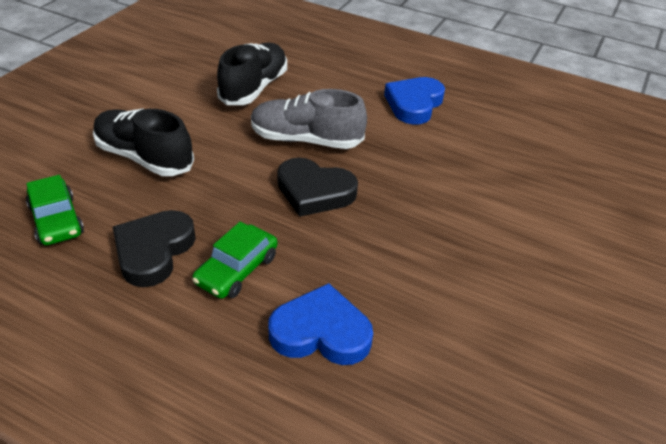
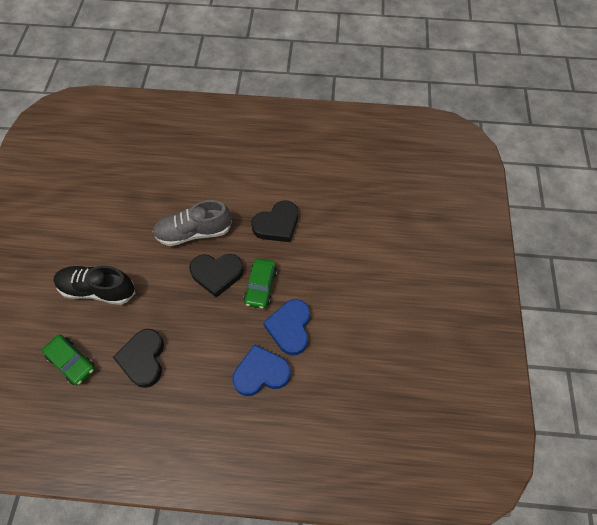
camera: 20 degrees left, 20 degrees up
green car [192,222,278,299] -> green car moved to [244,258,277,309]
black shoe [217,42,287,105] -> none
blue heart [384,77,445,124] -> blue heart moved to [263,299,310,356]
none -> black heart [251,201,298,242]

